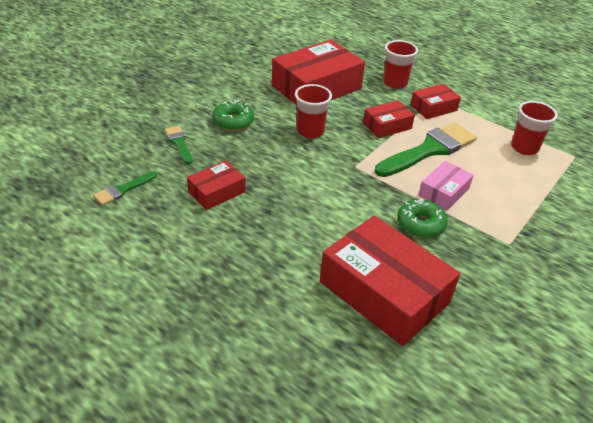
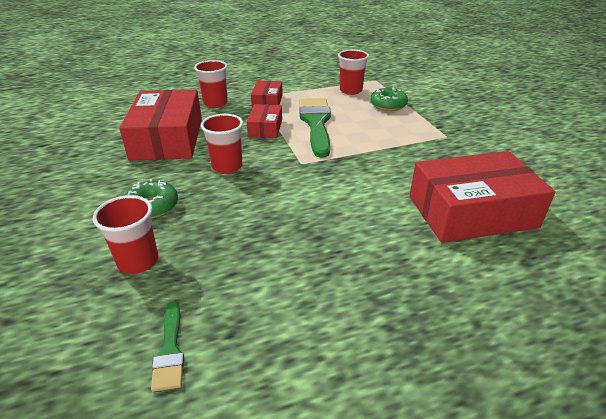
camera: 55 degrees left, 5 degrees down
green brush [165,126,193,164] -> red cup [93,195,158,274]
red box [187,160,246,210] -> none
green donut [397,199,448,238] -> green donut moved to [370,88,408,111]
pink box [418,161,474,211] -> none

